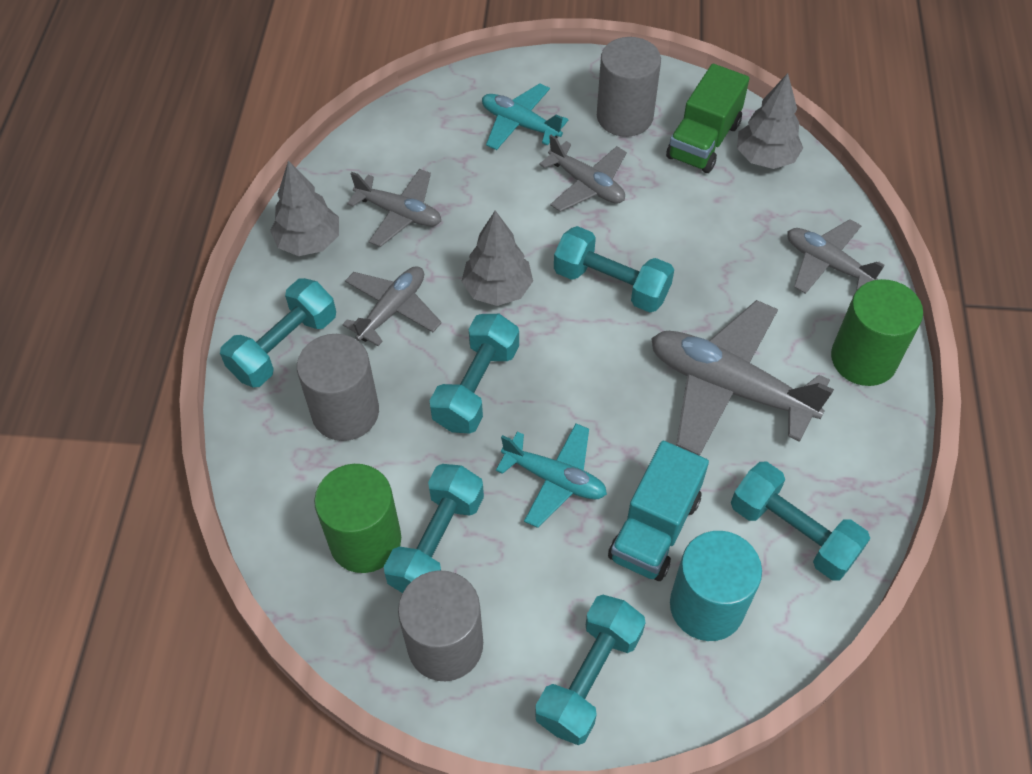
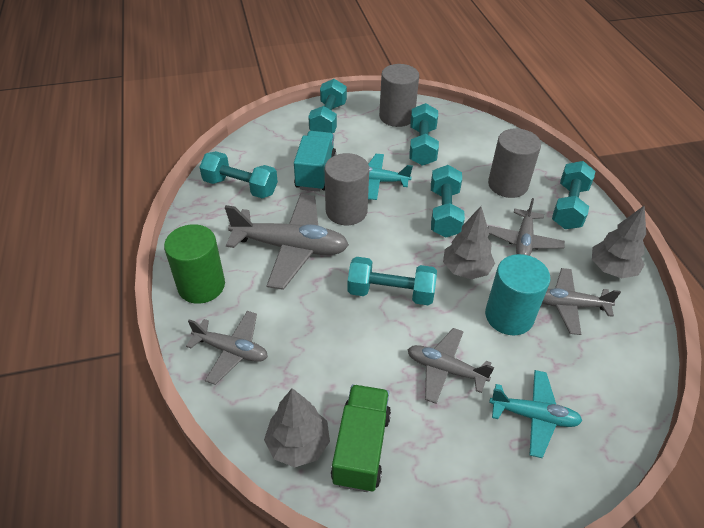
camera: 160 degrees right, 10 degrees down
green cylinder [314,464,401,573] -> none
grey cylinder [597,37,661,137] -> grey cylinder moved to [325,153,369,225]
turquoise cylinder [670,531,762,641] -> turquoise cylinder moved to [485,254,551,335]

